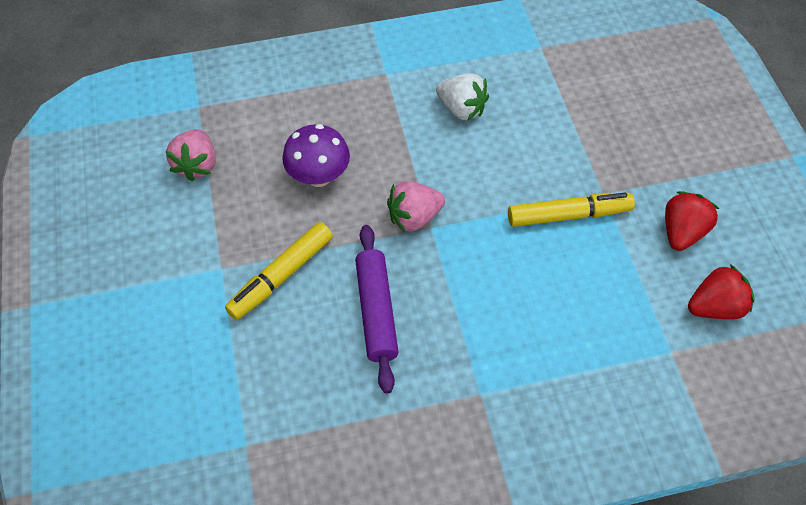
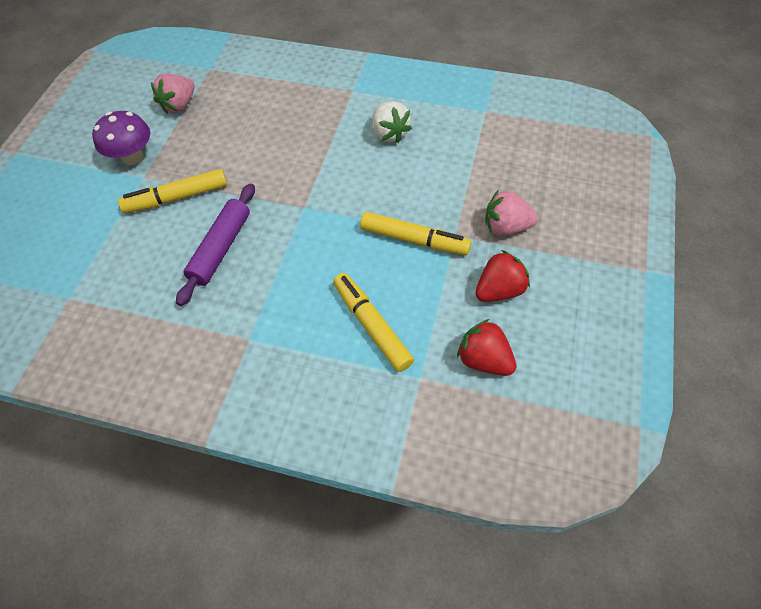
camera: 30 degrees right, 0 degrees up
purple mushroom [282,124,350,187] -> purple mushroom moved to [92,111,150,165]
pink strawberry [387,181,445,232] -> pink strawberry moved to [485,191,538,236]
red strawberry [688,264,755,319] -> red strawberry turned 150 degrees counterclockwise [457,319,516,376]
none -> yellow marker [333,273,414,372]

